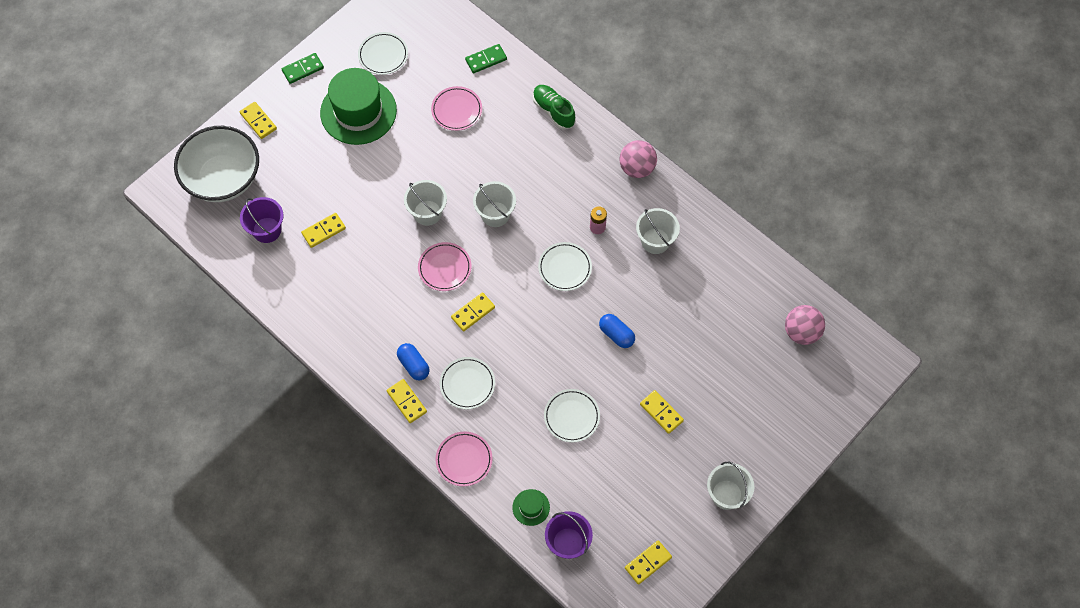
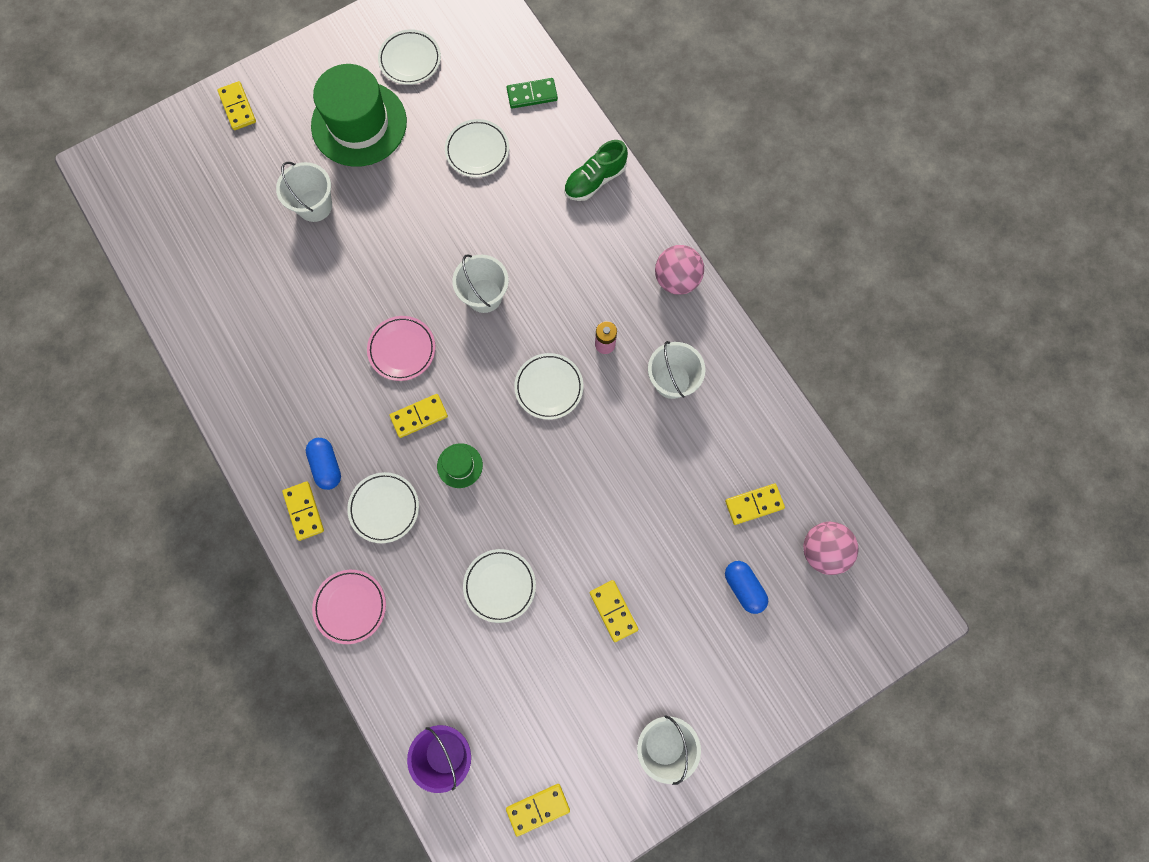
camera: 15 degrees right, 10 degrees up
white bowl [174,126,259,202] -> none
purple bucket [240,197,284,243] -> none
green domino [282,53,324,84] -> none
yellow domino [301,213,346,248] -> yellow domino moved to [725,484,785,525]
white bucket [404,180,447,226] -> white bucket moved to [276,162,332,222]
pink plate [431,86,482,131] -> white plate [445,119,509,177]
green hat [512,489,550,526] -> green hat moved to [437,443,483,488]
green shoe [533,85,576,130] -> green shoe turned 105 degrees counterclockwise [564,140,628,201]
blue capsule [599,314,635,348] -> blue capsule moved to [725,561,768,614]

